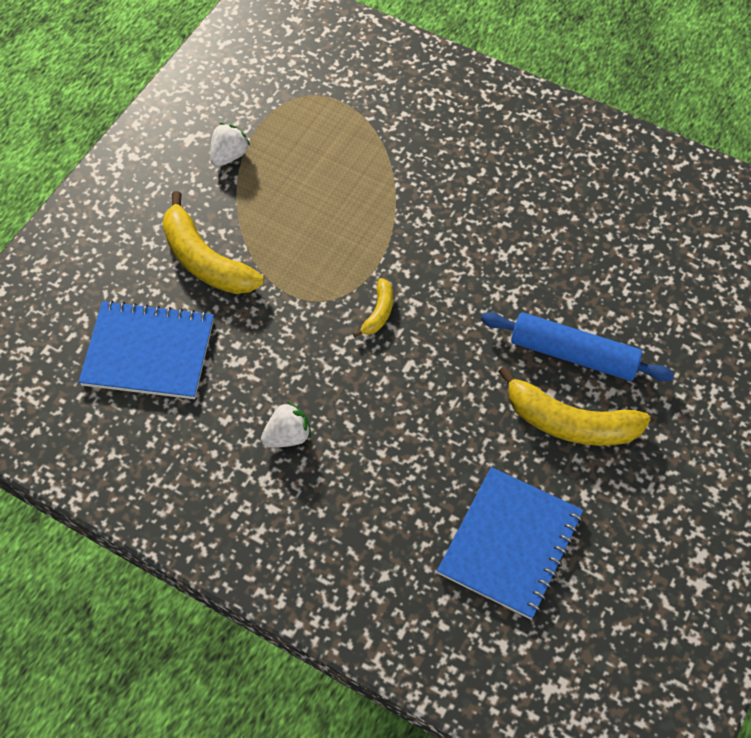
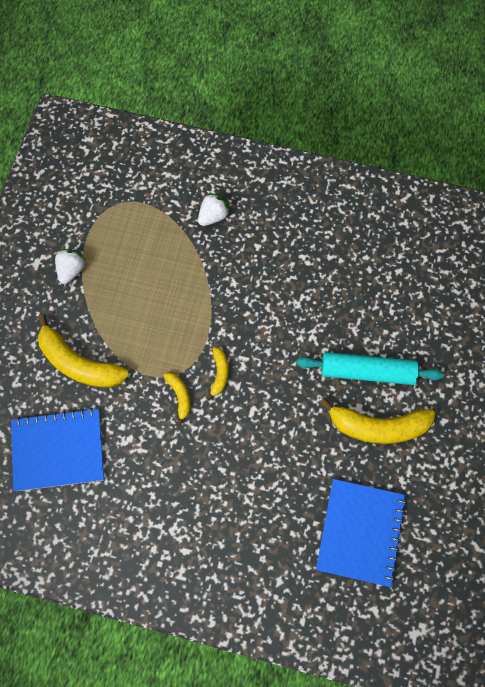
camera: 15 degrees left, 10 degrees up
white strawberry [261,401,311,448] -> white strawberry moved to [198,193,230,226]
blue rolling pin [481,312,674,381] -> turquoise rolling pin [296,352,443,385]
none -> yellow banana [164,372,190,425]

